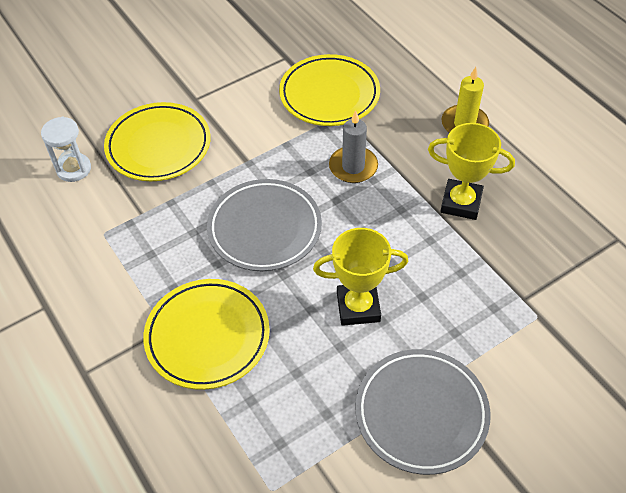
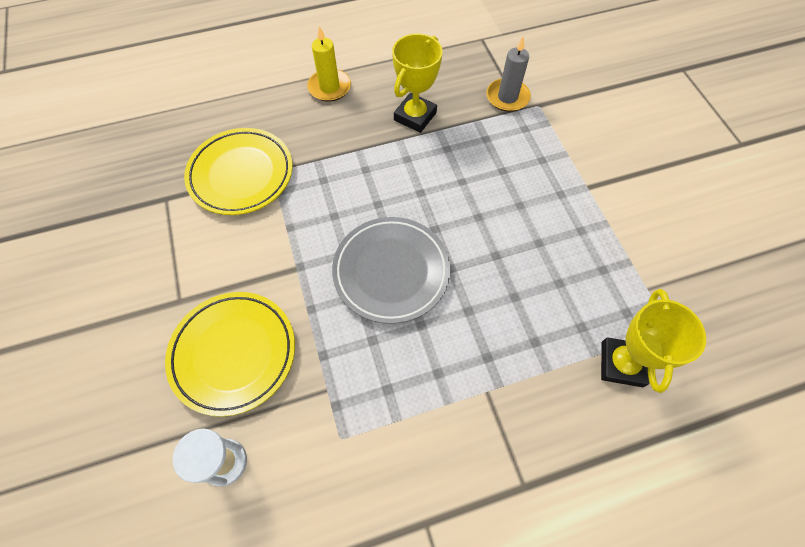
camera: 75 degrees left, 10 degrees up
yellow plate [143,279,270,390] -> none
yellow trophy [313,228,409,326] -> yellow trophy moved to [601,289,706,393]
grey candle [329,110,378,183] -> grey candle moved to [486,37,531,112]
grey plate [355,349,491,475] -> none

